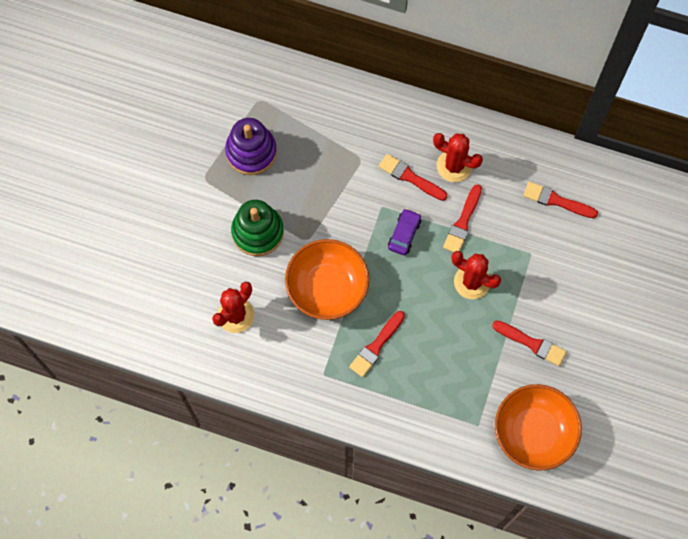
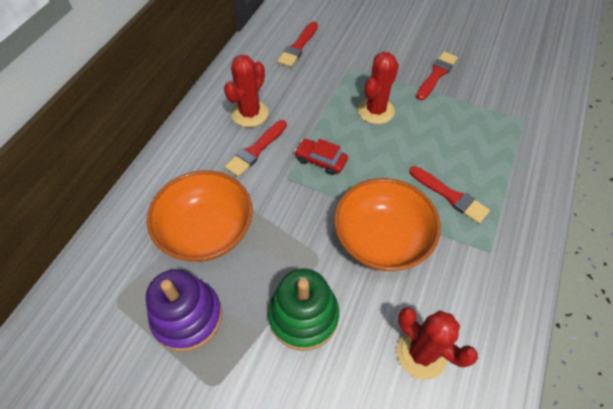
camera: 85 degrees left, 15 degrees down
purple car [388,208,421,255] -> red car [294,139,348,175]
red brush [443,184,482,252] -> none
orange bowl [495,384,582,470] -> orange bowl moved to [147,170,253,262]

